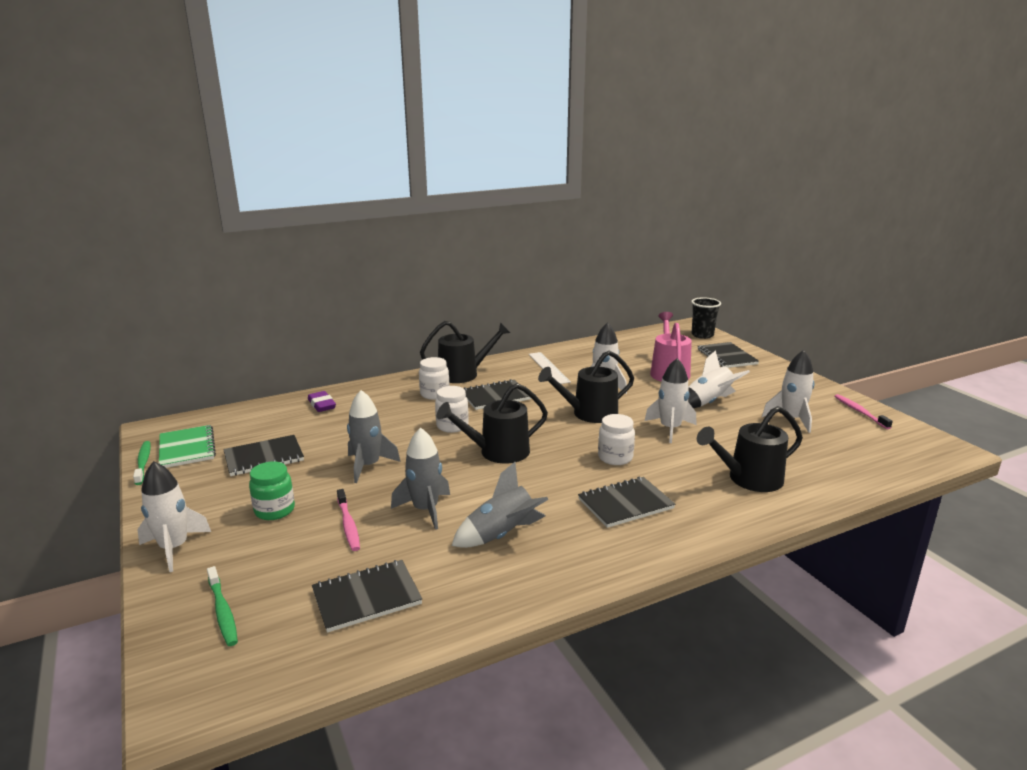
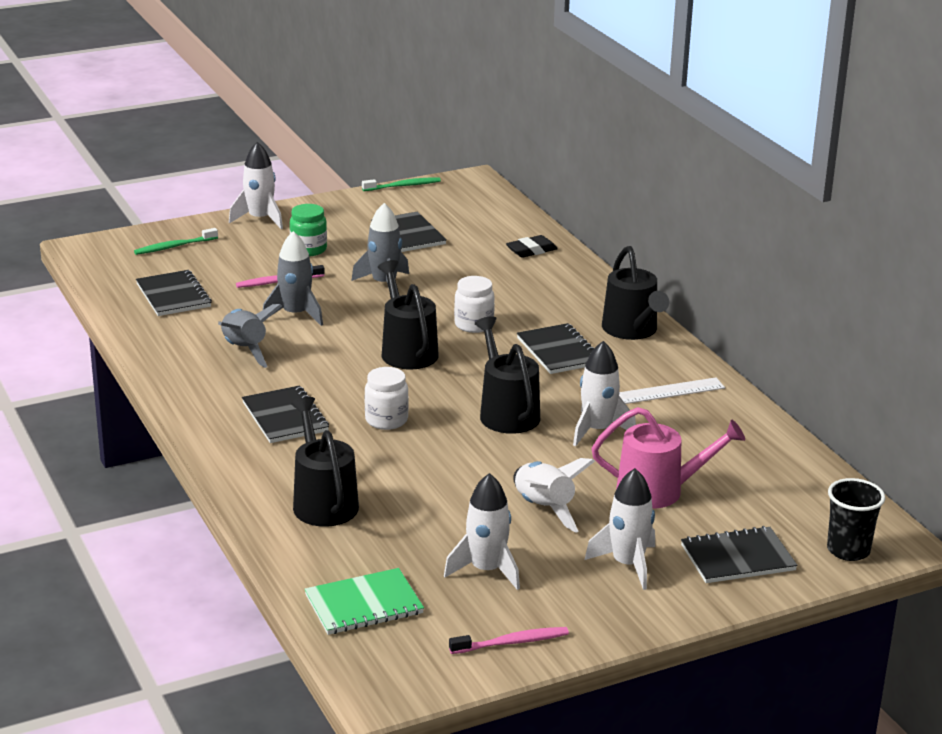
camera: 90 degrees right, 5 degrees up
green notebook [159,425,216,468] -> green notebook moved to [304,568,424,635]
purple eraser [308,391,336,412] -> black eraser [506,235,558,258]
white jar [419,357,450,400] -> none
white rocket [645,358,696,443] -> white rocket moved to [585,468,655,590]

